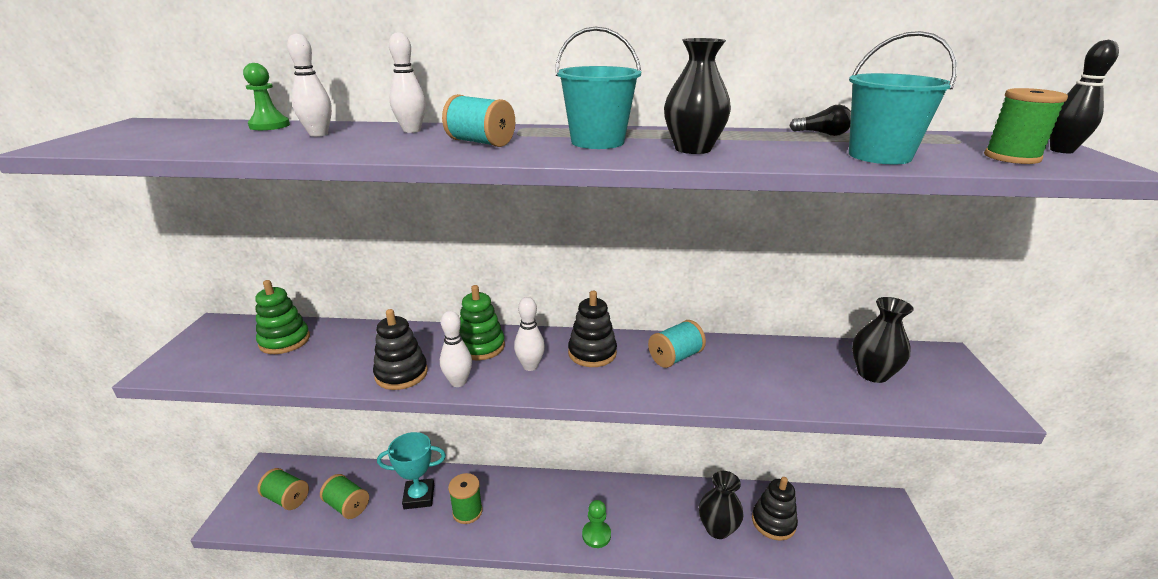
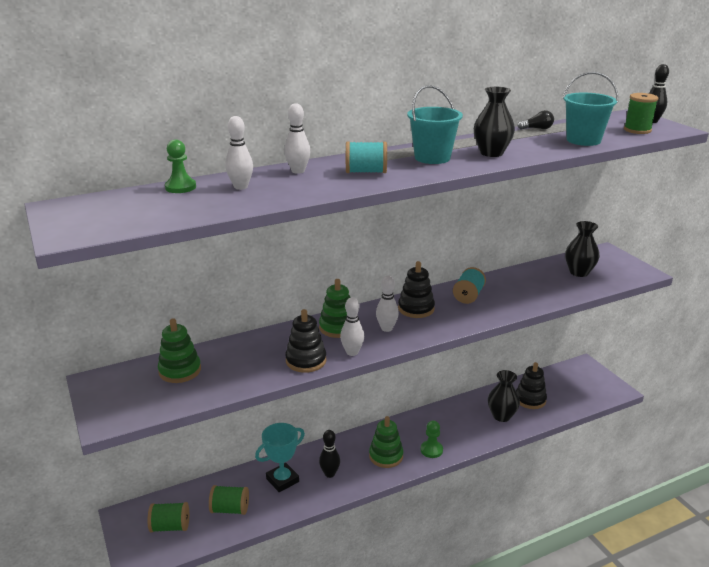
camera: 30 degrees left, 0 degrees up
green spool [448,473,483,524] -> black bowling pin [319,430,340,478]
none -> green stacking toy [369,416,403,468]

